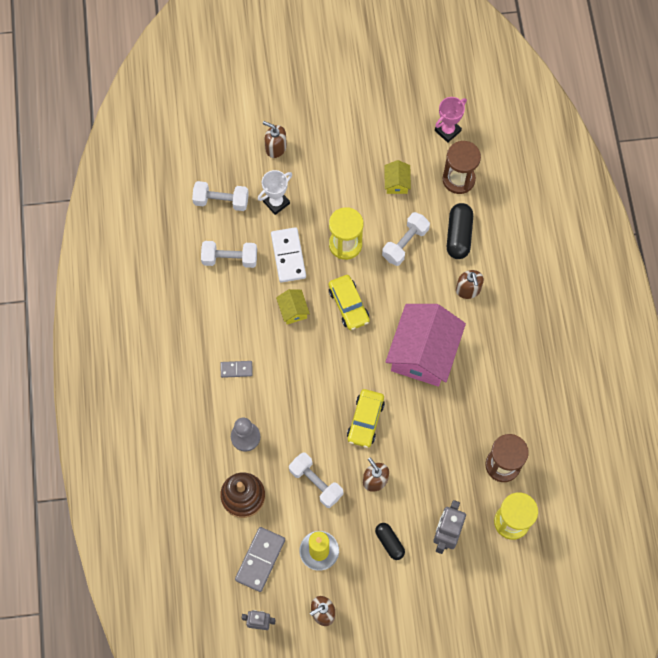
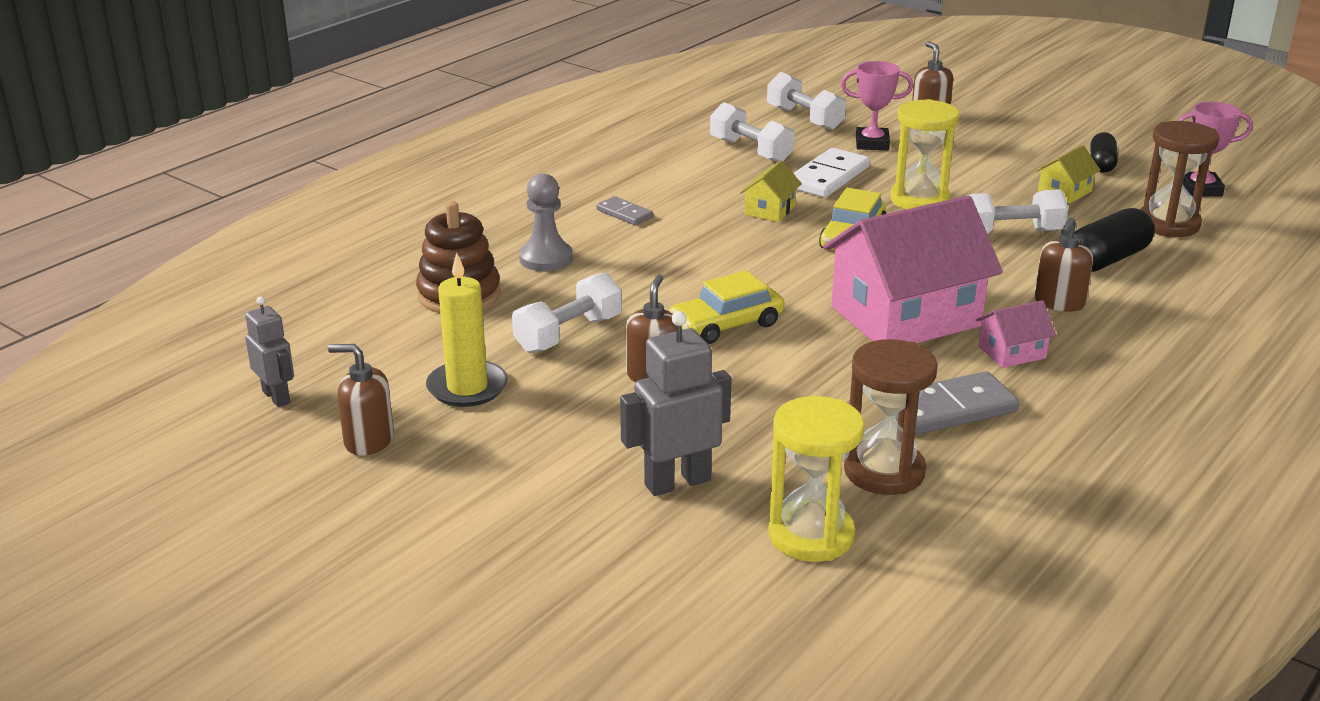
camera: 45 degrees right, 40 degrees down
grey domino [235,527,285,592] -> grey domino moved to [895,371,1019,435]
white trophy [258,170,292,215] -> pink trophy [841,61,913,150]
white dumbbell [289,452,343,508] -> white dumbbell turned 45 degrees clockwise [512,272,622,353]
black capsule [375,523,405,560] -> black capsule moved to [1090,132,1118,173]
none -> pink house [976,300,1056,368]

